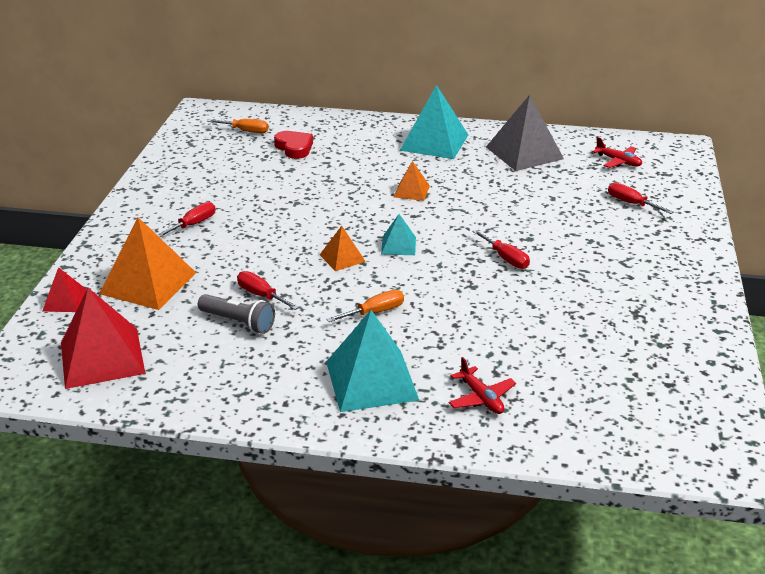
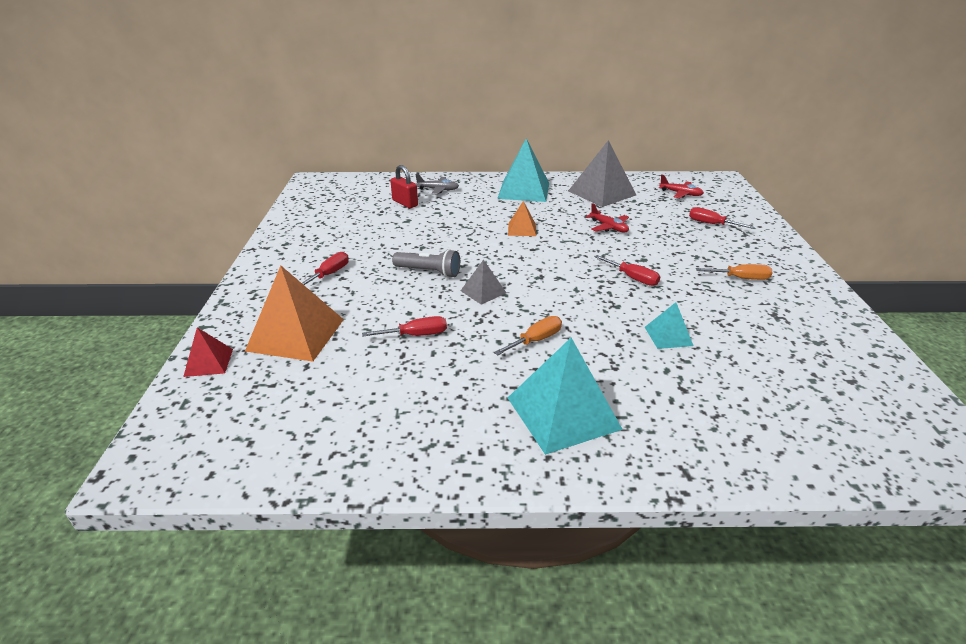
camera: 10 degrees left, 0 degrees up
red pyramid [61,288,146,389] -> none
grey flashlight [198,294,275,334] -> grey flashlight moved to [392,249,460,278]
orange screwdriver [207,119,269,133] -> orange screwdriver moved to [696,264,773,280]
red screwdriver [237,271,299,310] -> red screwdriver turned 135 degrees clockwise [362,316,447,337]
red heart [274,131,313,159] -> red padlock [391,165,418,208]
orange pyramid [320,226,366,271] -> grey pyramid [460,259,506,305]
turquoise pyramid [381,214,416,255] -> turquoise pyramid moved to [645,302,693,349]
red plane [449,357,516,414] -> red plane moved to [586,203,629,233]
none -> grey plane [416,174,459,195]

